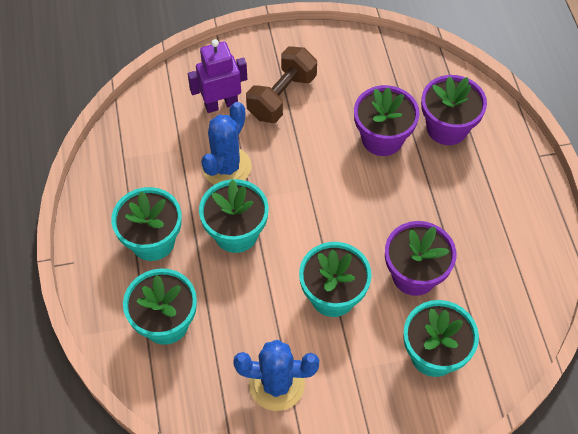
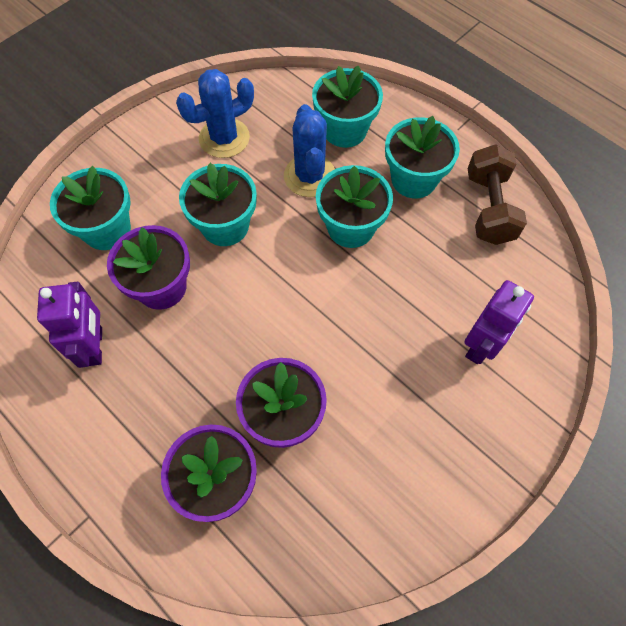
camera: 145 degrees right, 5 degrees up
blue cactus [201,102,251,185] -> blue cactus moved to [284,104,335,197]
brown dumbbell [246,47,317,123] -> brown dumbbell moved to [468,144,527,245]
none -> purple robot [37,282,102,368]

